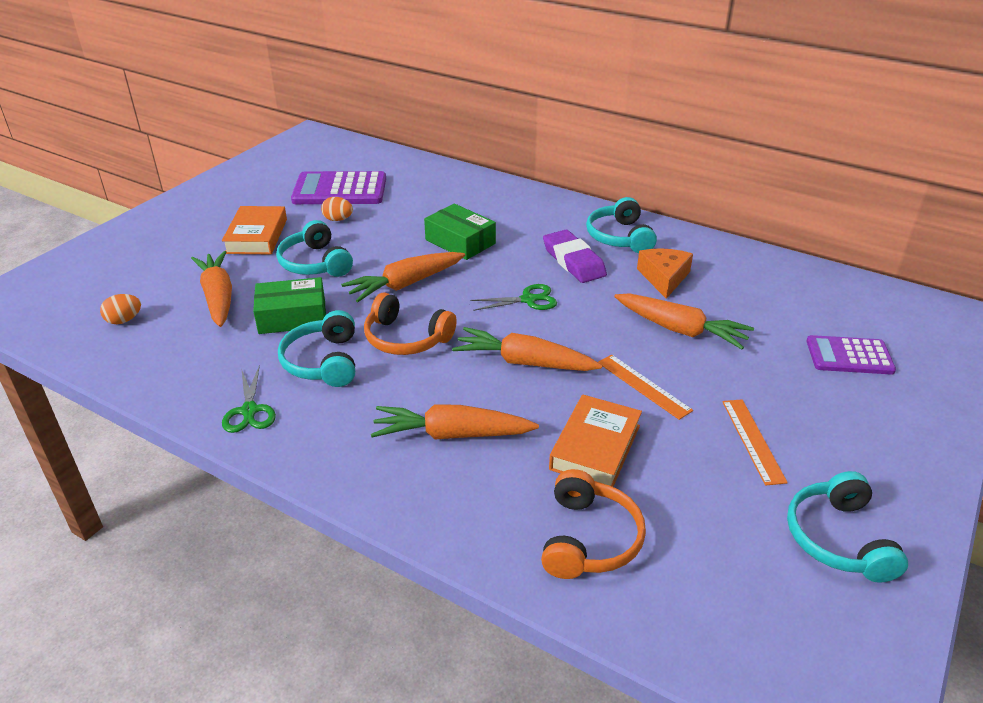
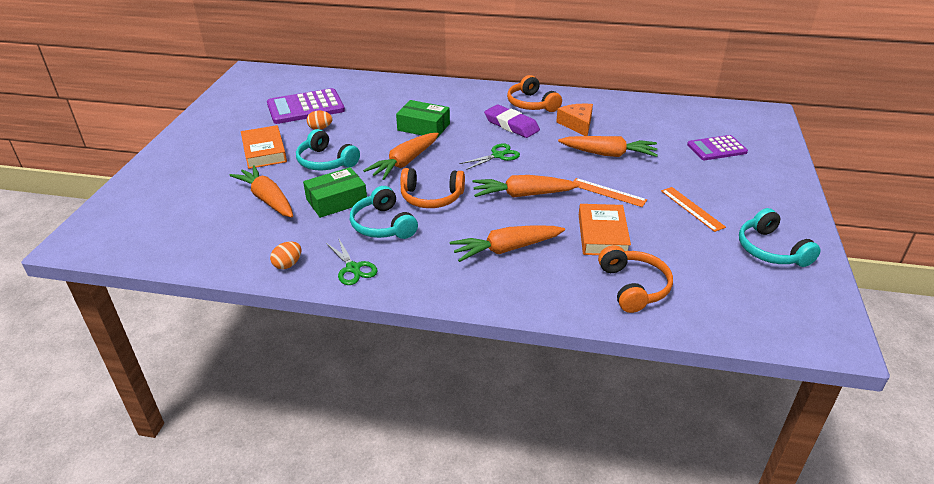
camera: 20 degrees left, 0 degrees up
orange egg [100,294,141,324] -> orange egg moved to [270,241,301,269]
turquoise headphones [586,197,657,253] -> orange headphones [507,75,562,112]

